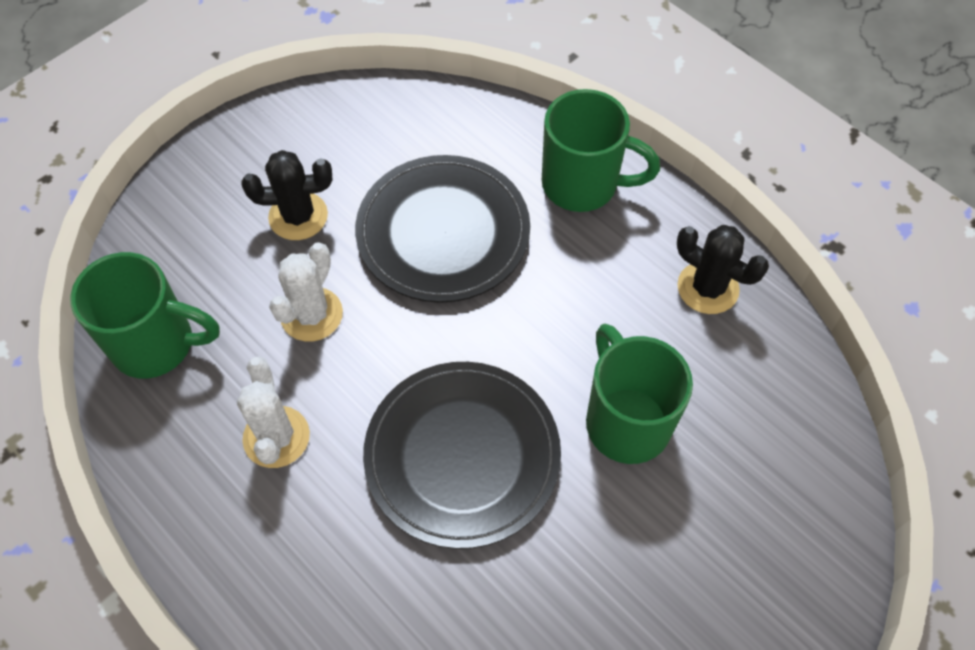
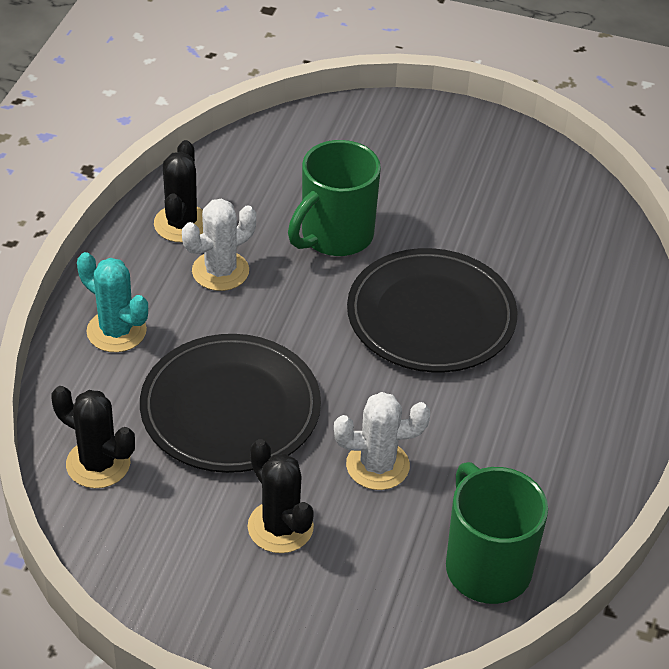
camera: 120 degrees left, 15 degrees down
white cactus [237,356,310,468] -> white cactus moved to [182,199,256,291]
green mug [542,89,660,212] -> turquoise cactus [77,252,148,352]
none -> black cactus [51,386,135,488]

